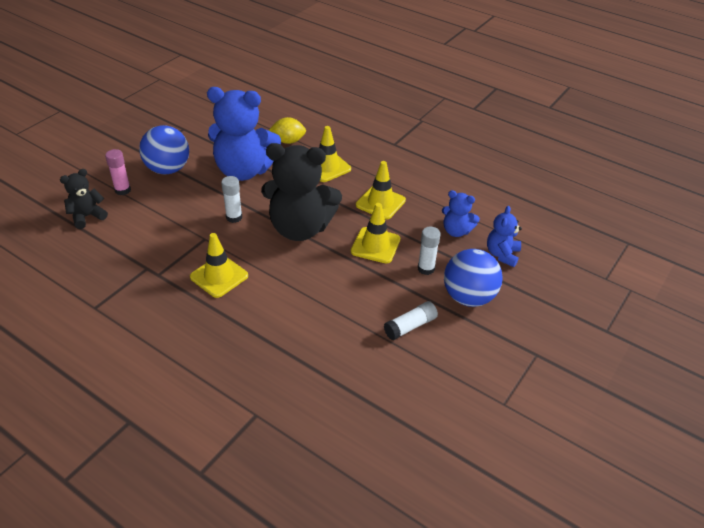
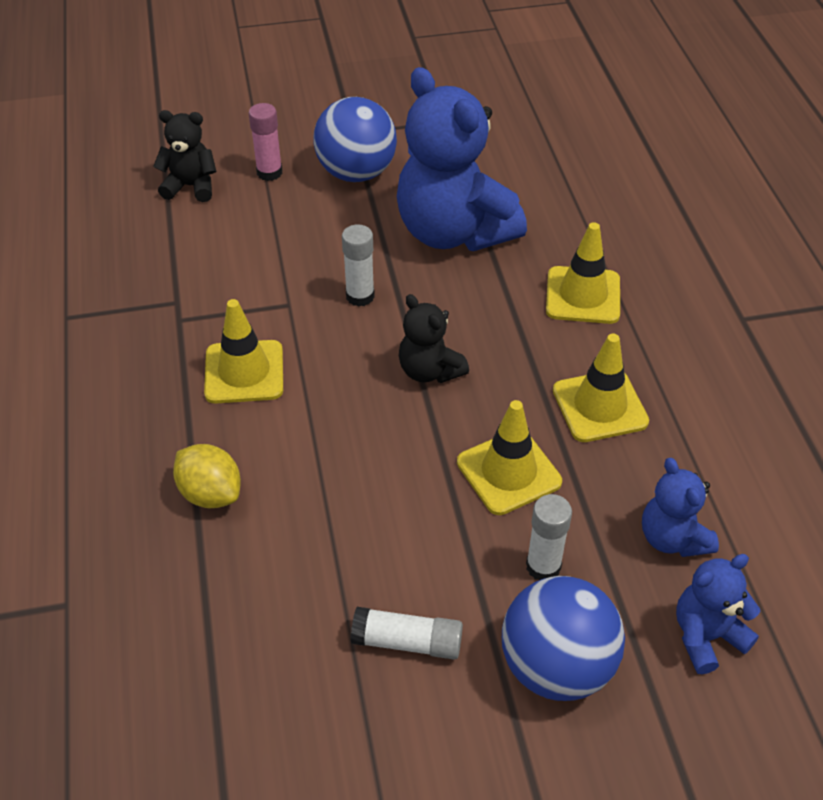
camera: 45 degrees right, 5 degrees up
black teddy bear [261,143,342,241] -> black teddy bear [399,294,469,383], size x0.49
yellow lemon [269,117,306,144] -> yellow lemon moved to [173,444,241,508]

